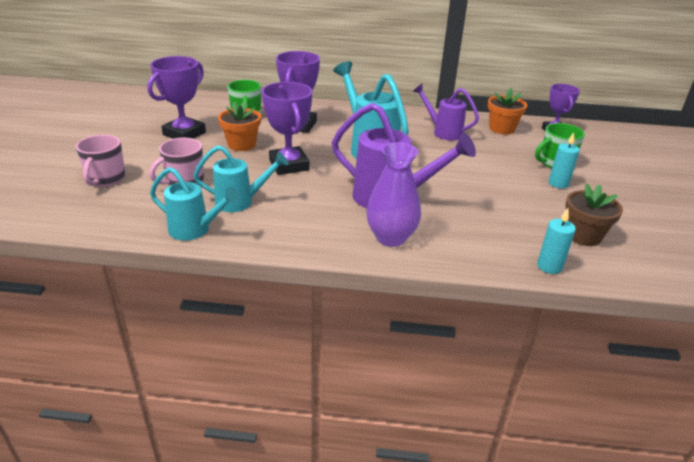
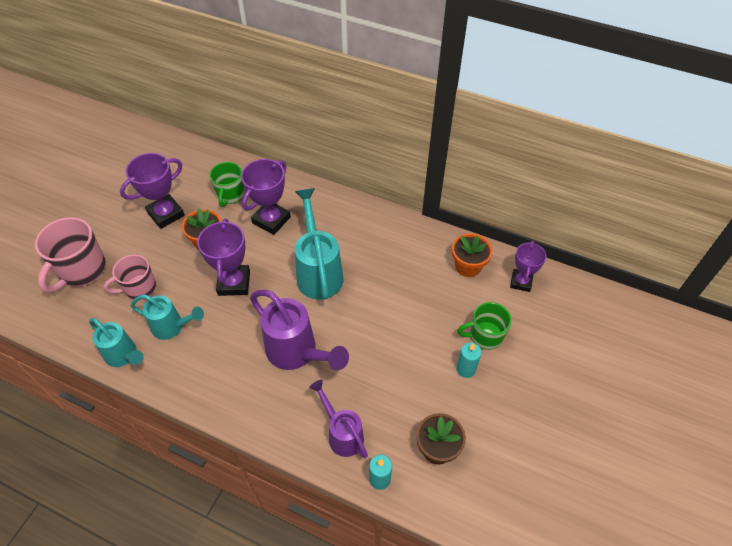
camera: 20 degrees right, 20 degrees up
pink mug [76,135,126,187] -> pink mug [35,217,106,293], size x1.53
purple vase [366,142,421,247] -> none
purple watering can [413,83,479,141] -> purple watering can moved to [309,380,368,458]

